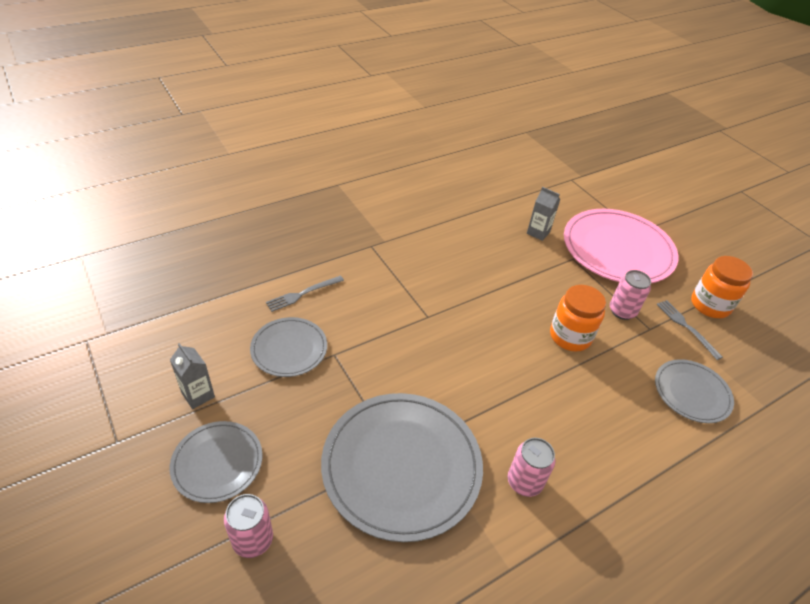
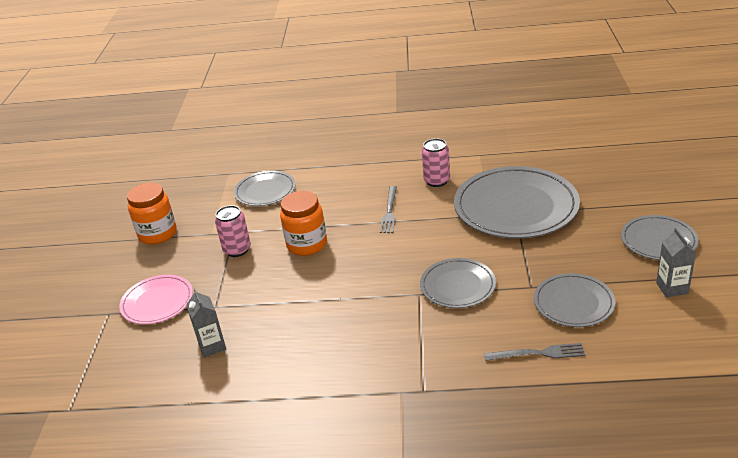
camera: 140 degrees left, 10 degrees down
pink can [224,494,273,558] -> none
pink plate [564,209,678,283] -> pink plate [119,275,193,324], size x0.55
grey fork [657,300,723,360] -> grey fork moved to [380,186,397,233]
none -> grey plate [420,258,496,308]

